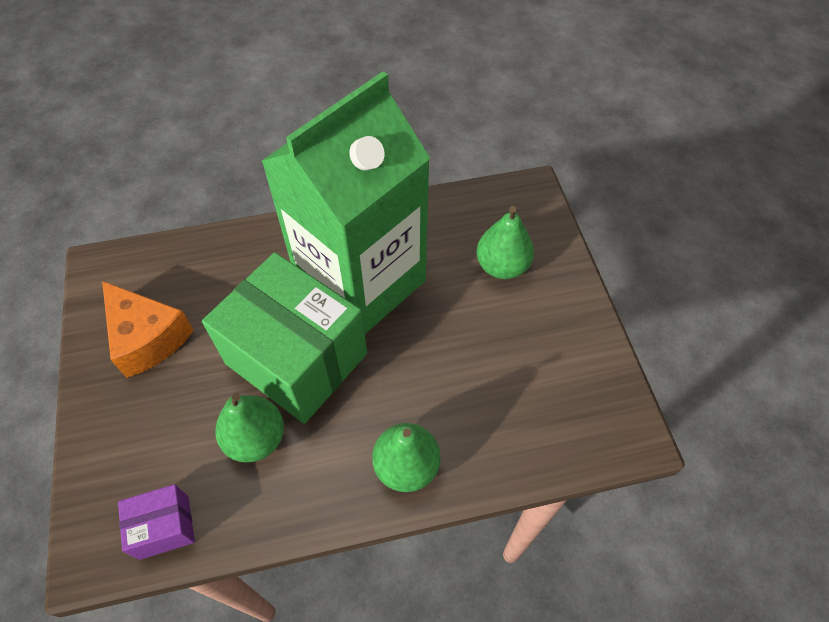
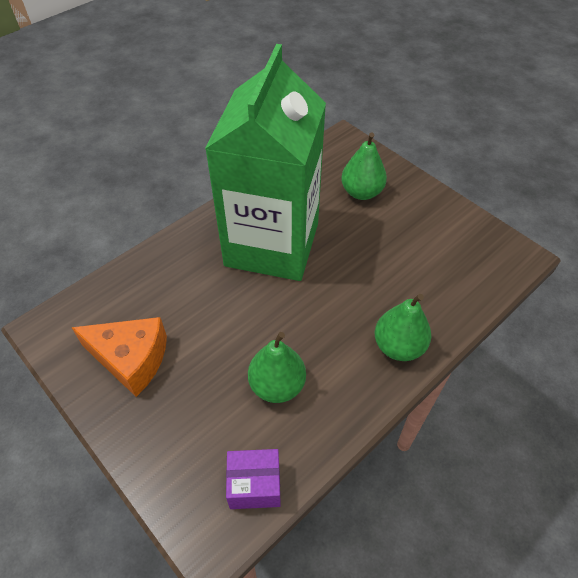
camera: 30 degrees left, 5 degrees down
purple box [118,484,195,560] -> purple box turned 45 degrees clockwise [226,449,281,509]
green box [202,252,367,424] -> none

